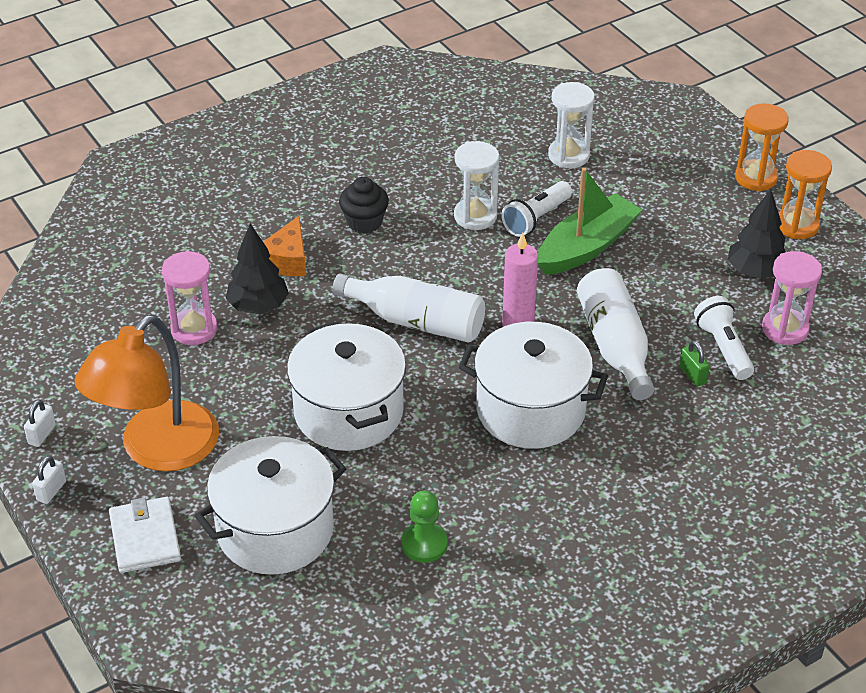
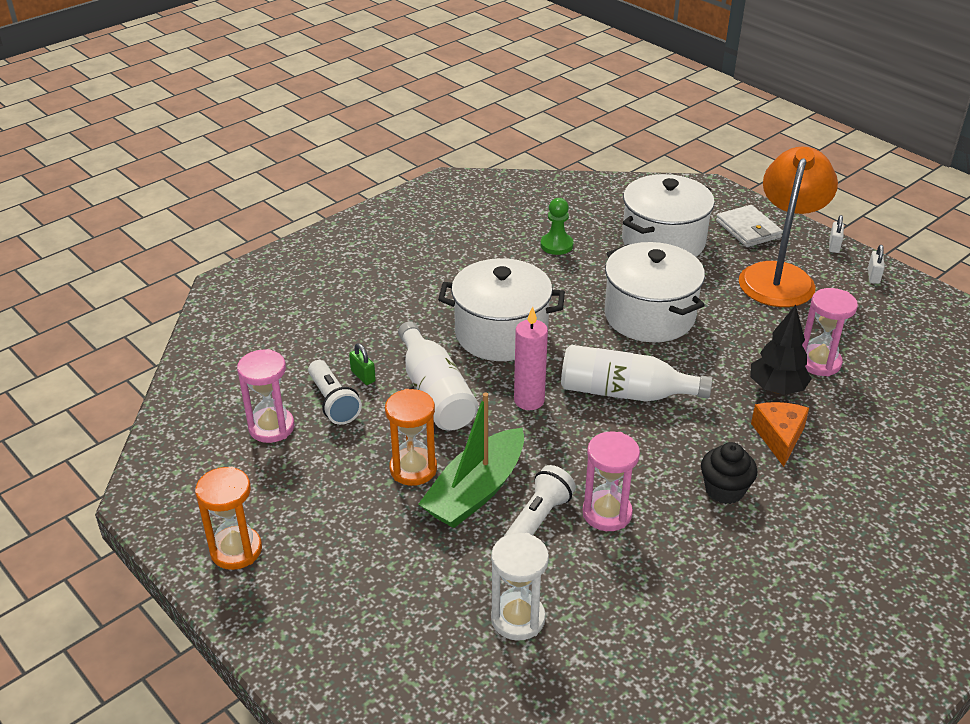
camera: 170 degrees right, 5 degrees down
white hourglass [454,141,499,230] -> pink hourglass [583,432,640,531]
black tree [728,189,786,279] -> none
orange hourglass [735,103,789,191] -> orange hourglass moved to [385,389,437,486]

